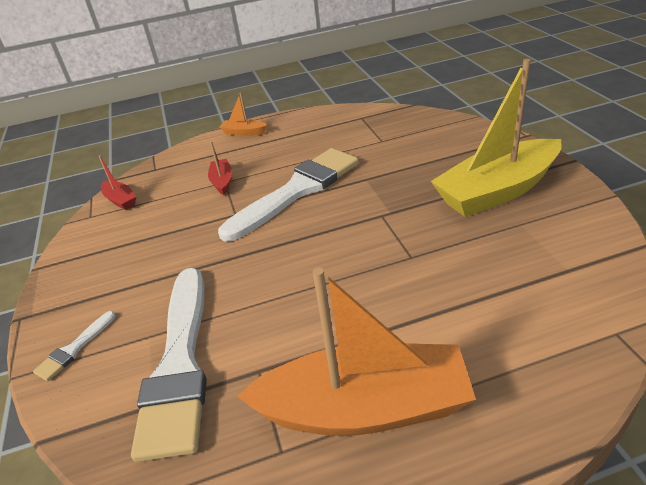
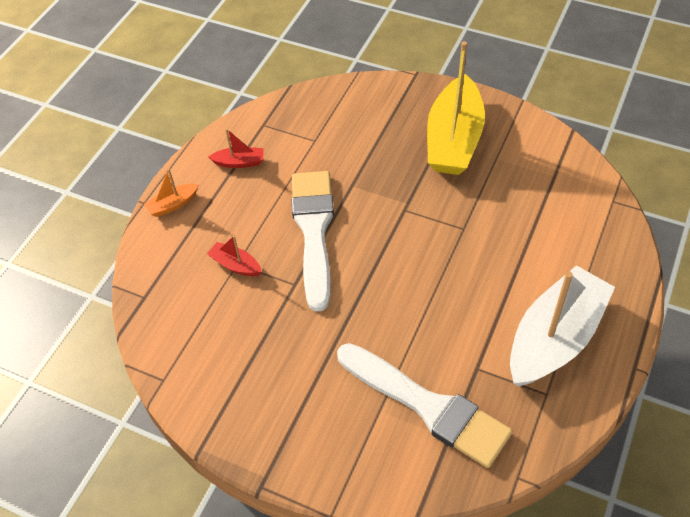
camera: 50 degrees left, 15 degrees up
white brush [33,311,116,381] -> none
red boat [99,155,136,210] -> red boat moved to [209,129,264,168]
orange boat [237,268,476,436] -> white boat [510,265,615,387]

